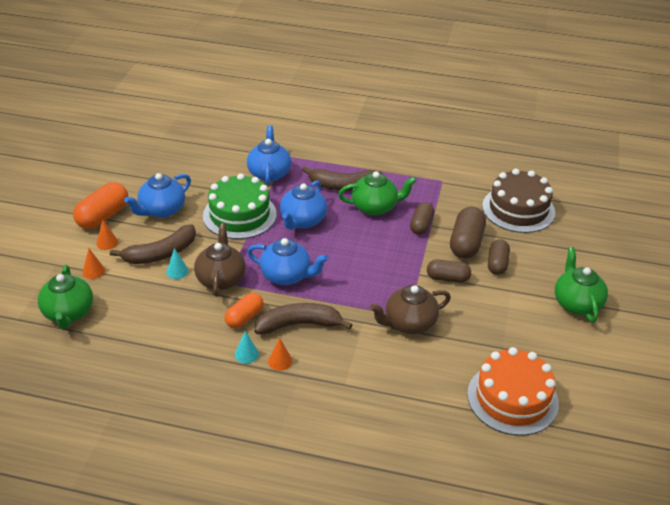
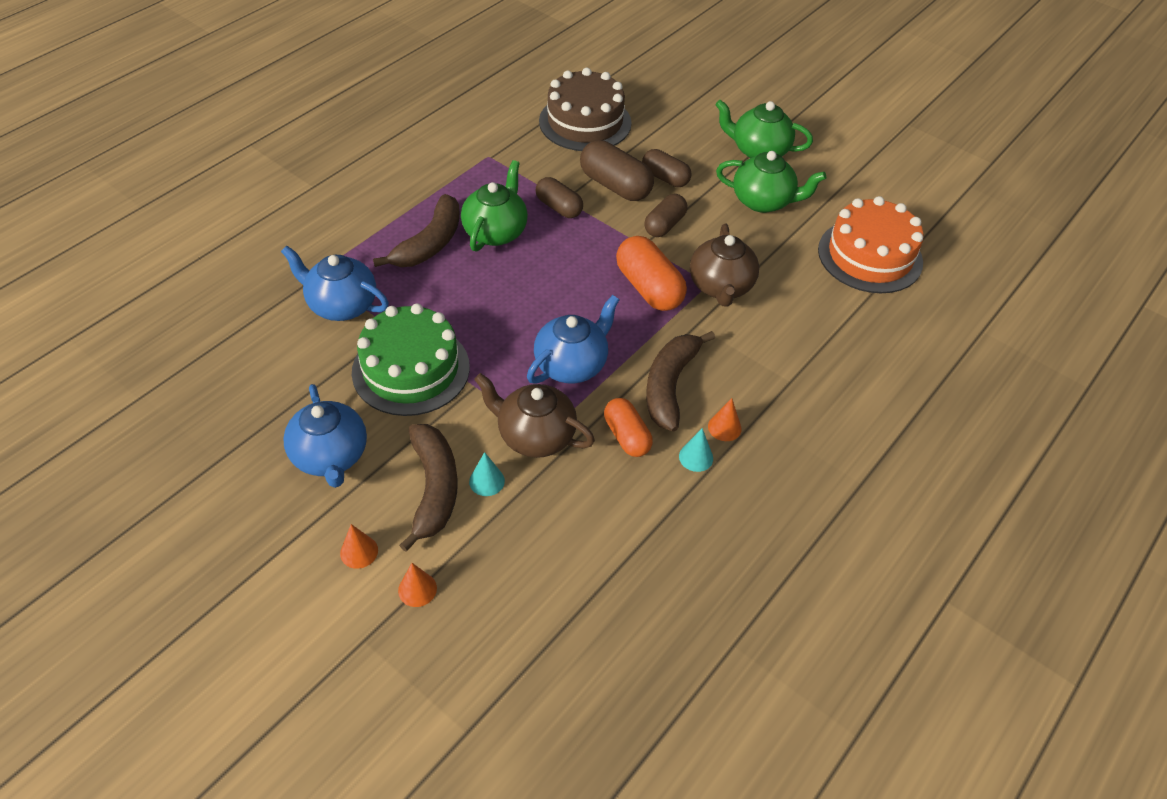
camera: 65 degrees left, 10 degrees up
green teapot [38,265,93,329] -> green teapot moved to [716,151,826,213]
orange capsule [73,182,128,229] -> orange capsule moved to [616,236,687,311]
blue teapot [280,180,327,230] -> none

